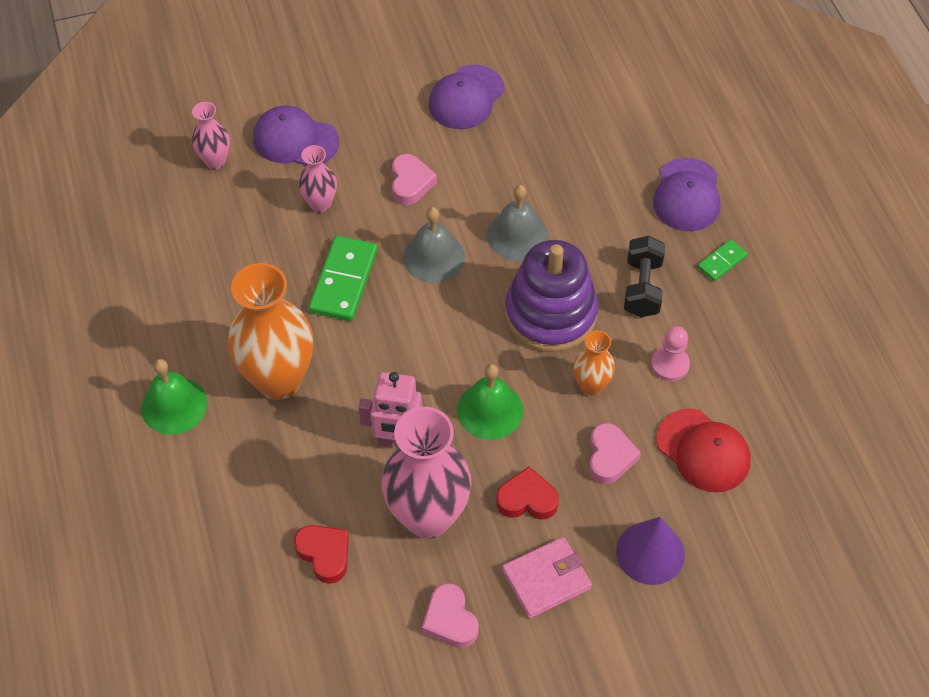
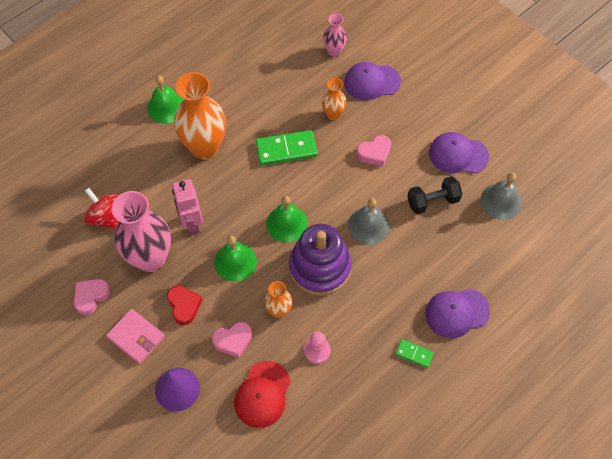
camera: 65 degrees right, 5 degrees up
purple cap [253,105,339,165] -> purple cap turned 90 degrees counterclockwise [344,62,401,100]
red heart [294,525,349,584] -> red spinning top [84,188,119,230]
pink vase [298,145,337,213] -> orange vase [322,78,347,120]
grey bell [403,207,465,283] -> grey bell moved to [481,173,522,220]
black dumbbell [624,236,665,317] -> black dumbbell moved to [407,176,462,214]
none -> green bell [266,196,308,242]

